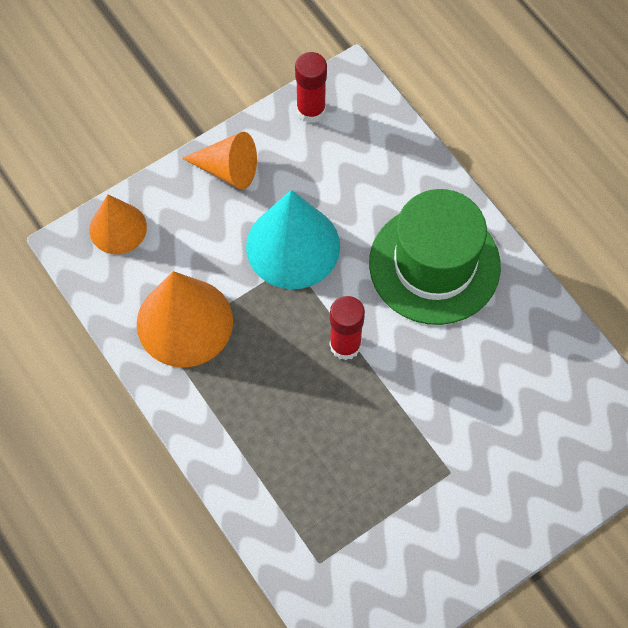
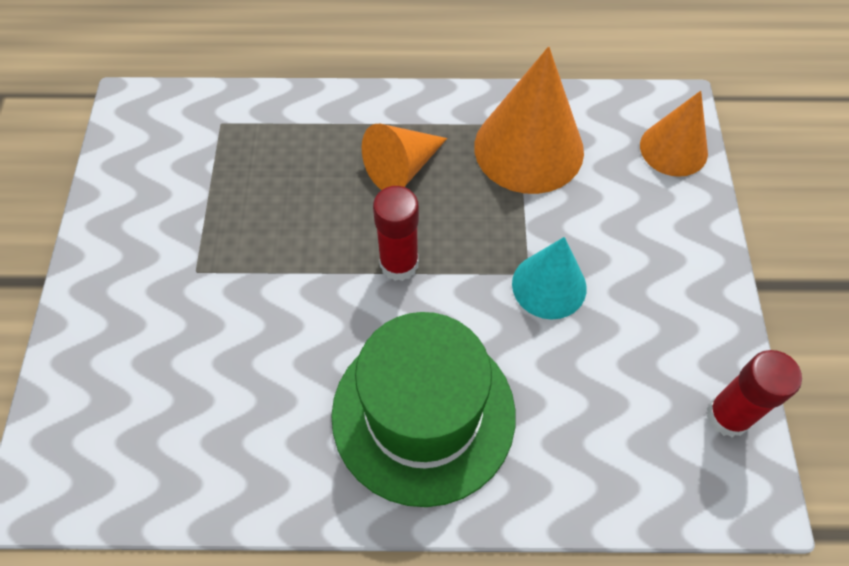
camera: 125 degrees right, 5 degrees down
orange cone [182,132,257,190] -> orange cone moved to [362,124,447,190]
turquoise cone [246,190,340,289] -> turquoise cone [512,237,587,319], size x0.61

